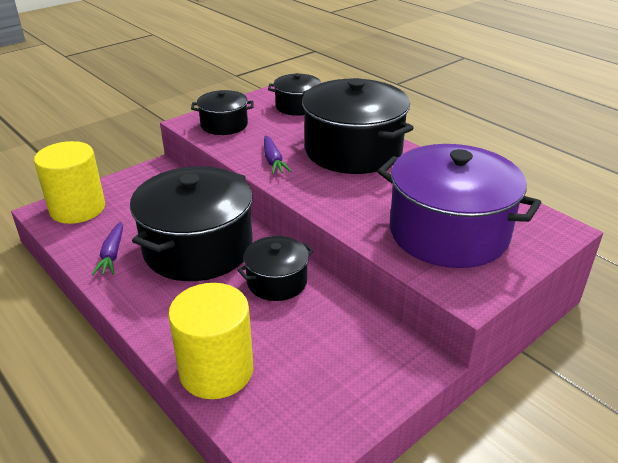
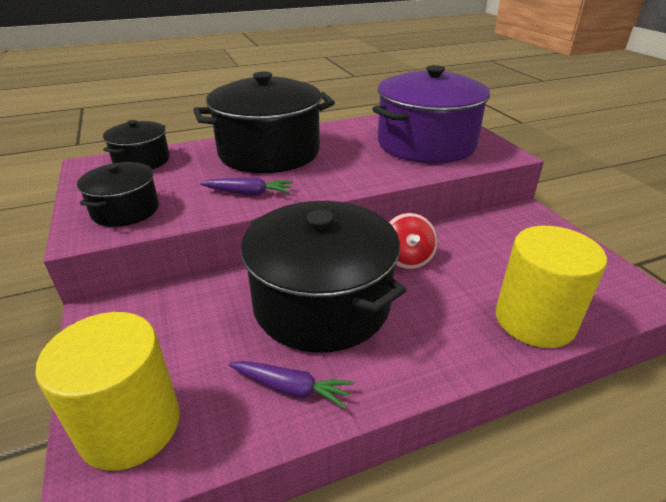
camera: 70 degrees left, 0 degrees up
black pot [237,236,314,301] -> red spinning top [389,213,438,270]

